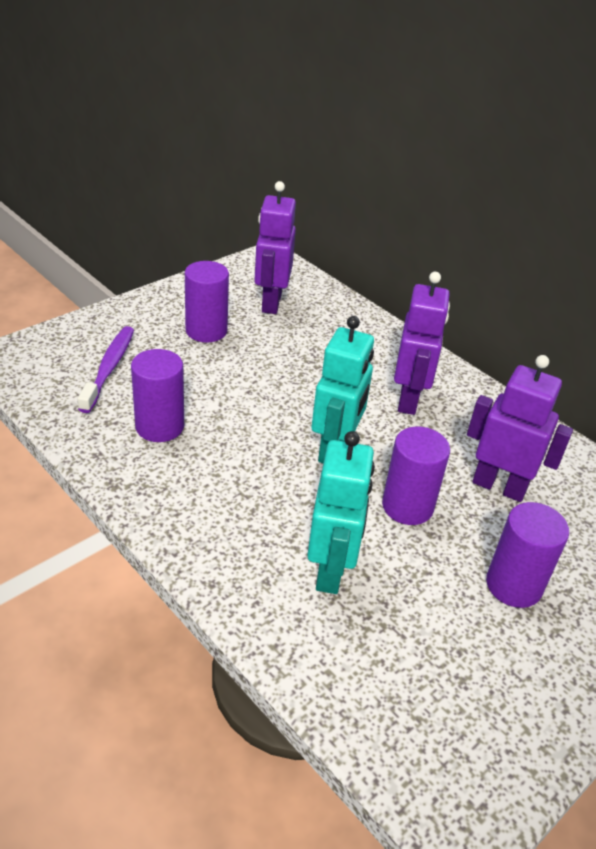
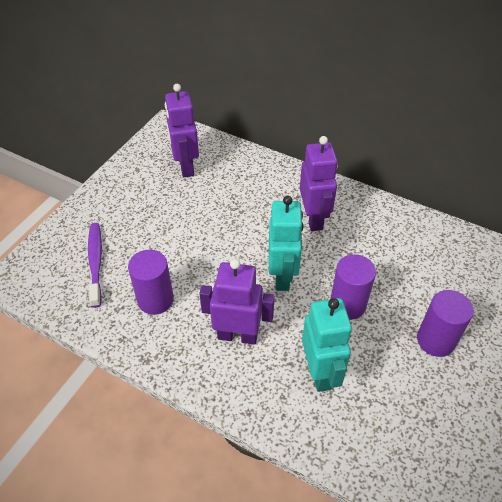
camera: 15 degrees left, 10 degrees up
purple cylinder [185,261,229,342] -> none
purple robot [467,355,573,502] -> purple robot moved to [199,259,275,345]

